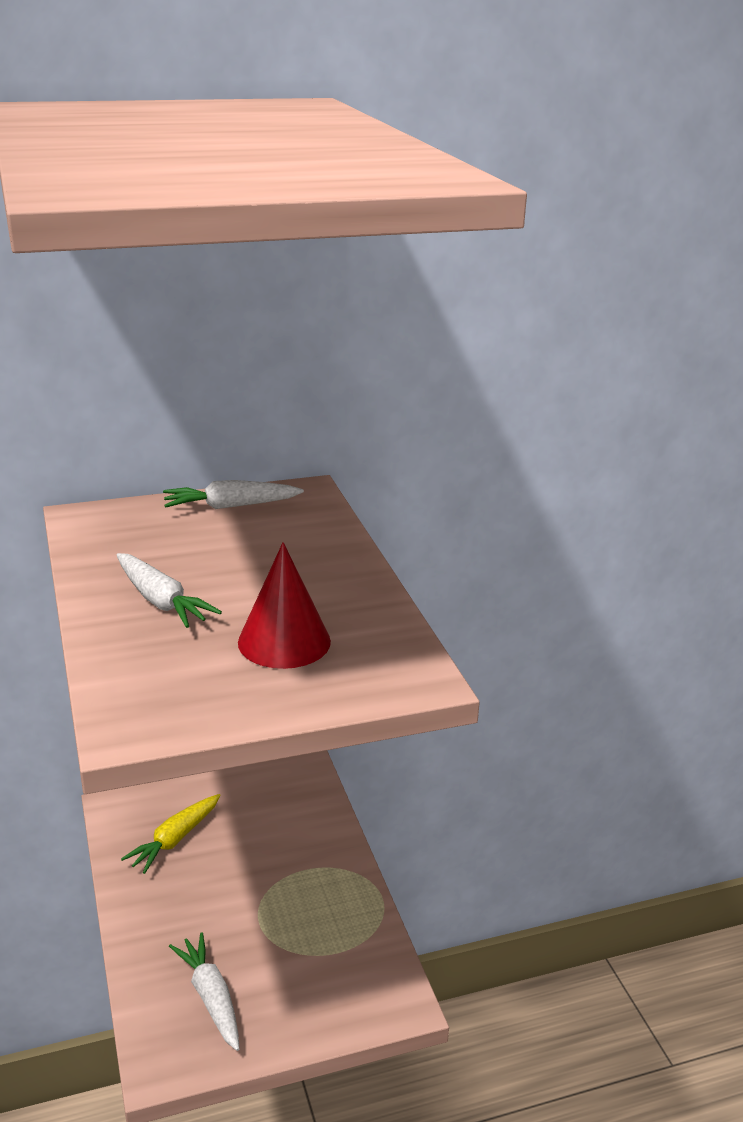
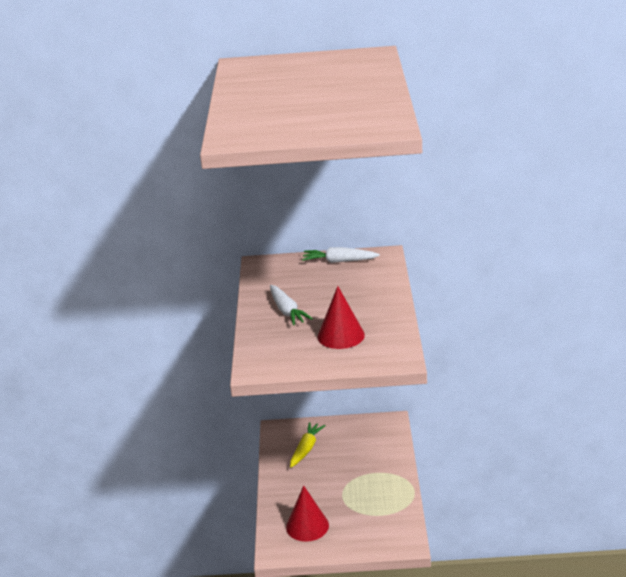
camera: 20 degrees right, 0 degrees up
yellow carrot [121,794,221,874] -> yellow carrot turned 150 degrees clockwise [290,422,326,468]
white carrot [169,933,239,1051] -> red cone [286,485,329,542]

